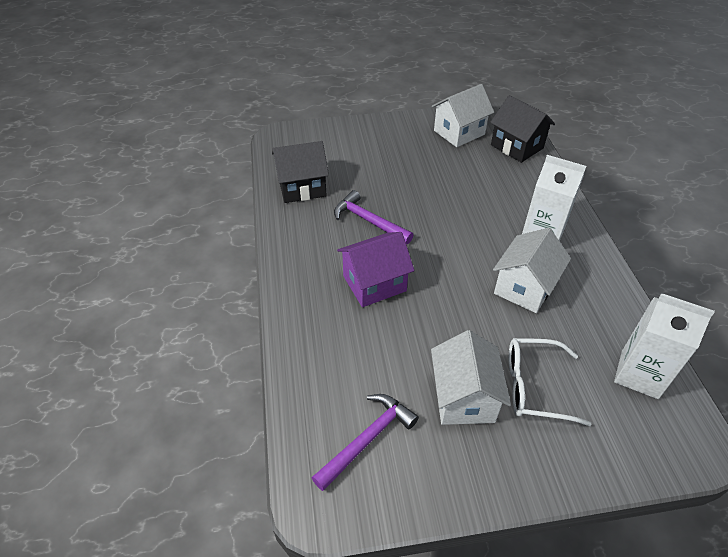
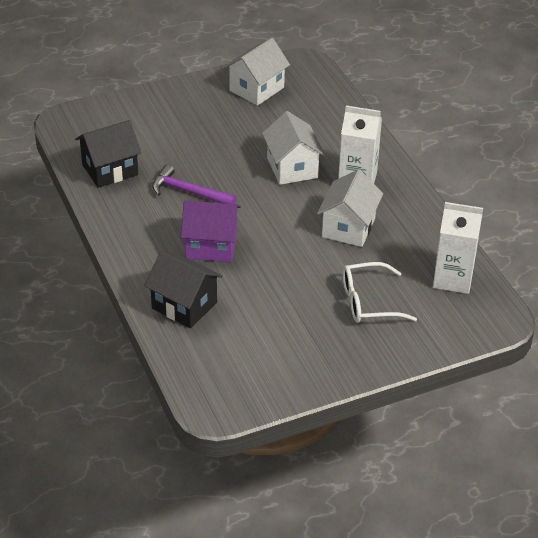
camera: 15 degrees left, 5 degrees down
purple hammer [312,394,419,491] -> none
purple house [337,232,415,307] -> purple house turned 45 degrees clockwise [181,200,241,262]
white house [431,330,511,425] -> white house moved to [262,111,325,185]
black house [490,95,555,163] -> black house moved to [144,251,223,328]

